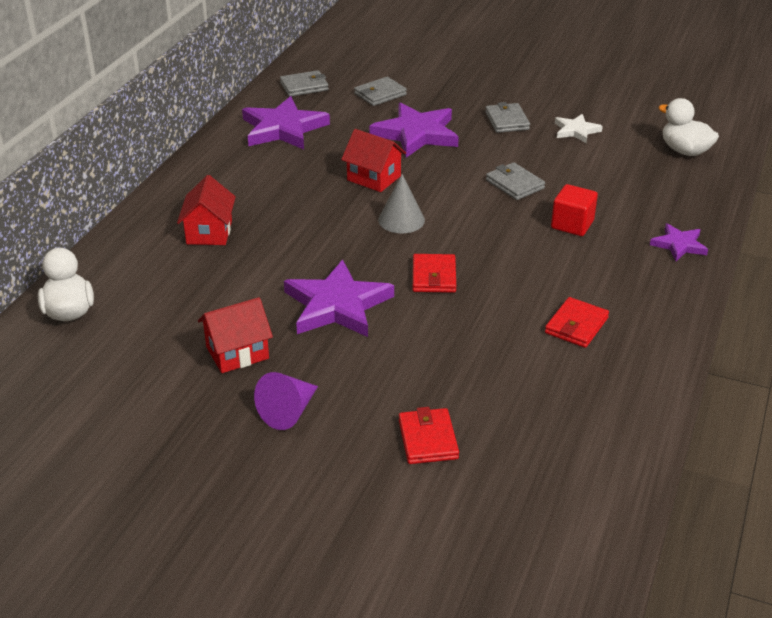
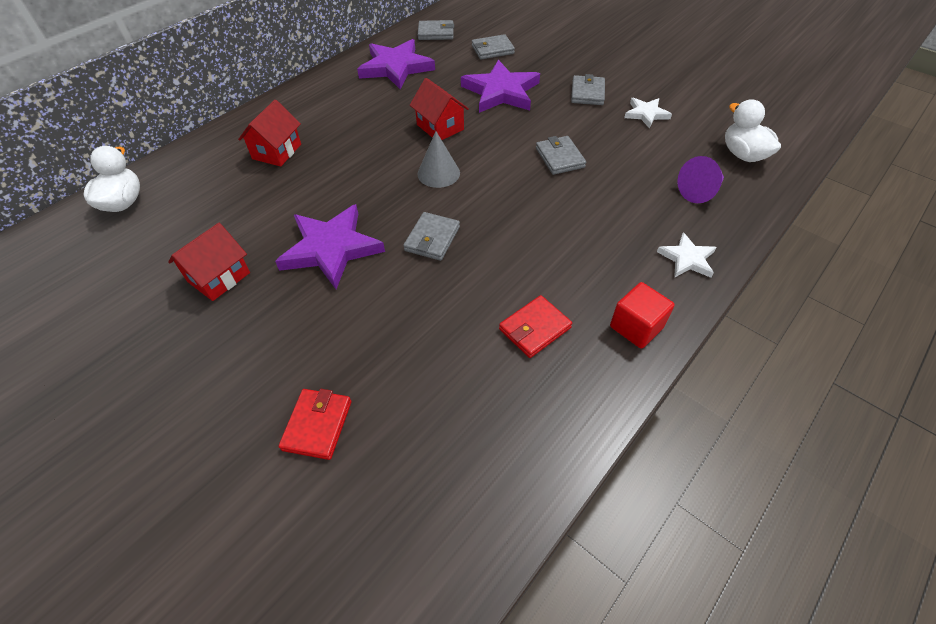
camera: 20 degrees right, 15 degrees up
red house [198,297,273,373] -> red house turned 45 degrees counterclockwise [168,223,250,301]
purple cone [254,372,318,430] -> purple cone moved to [677,156,724,203]
red wallet [413,254,456,293] -> grey wallet [403,212,460,261]
red cube [551,184,598,236] -> red cube moved to [610,282,674,349]
purple star [650,223,708,261] -> white star [657,232,717,278]

